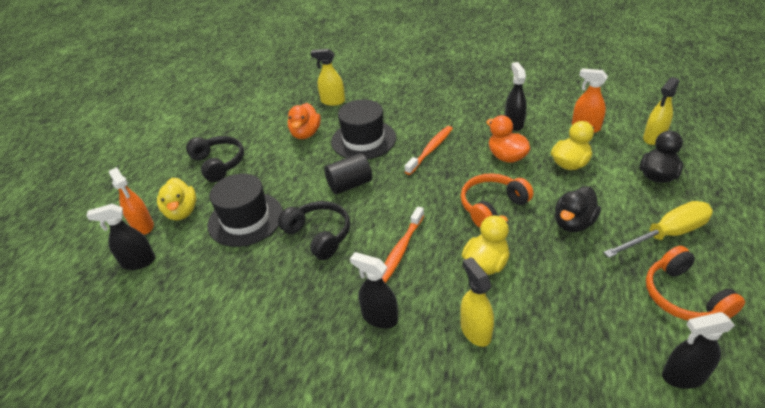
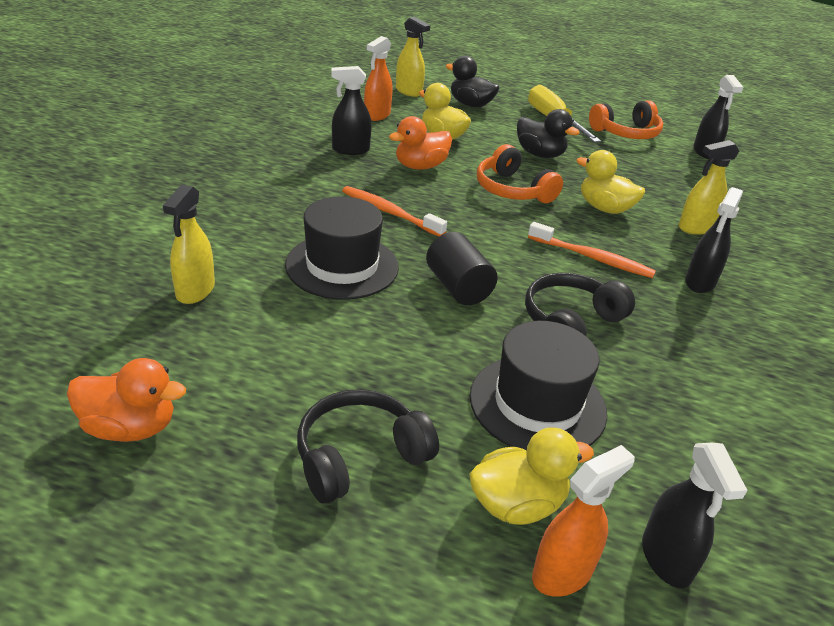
camera: 95 degrees left, 5 degrees down
orange duck [288,103,321,139] -> orange duck moved to [67,358,186,442]

